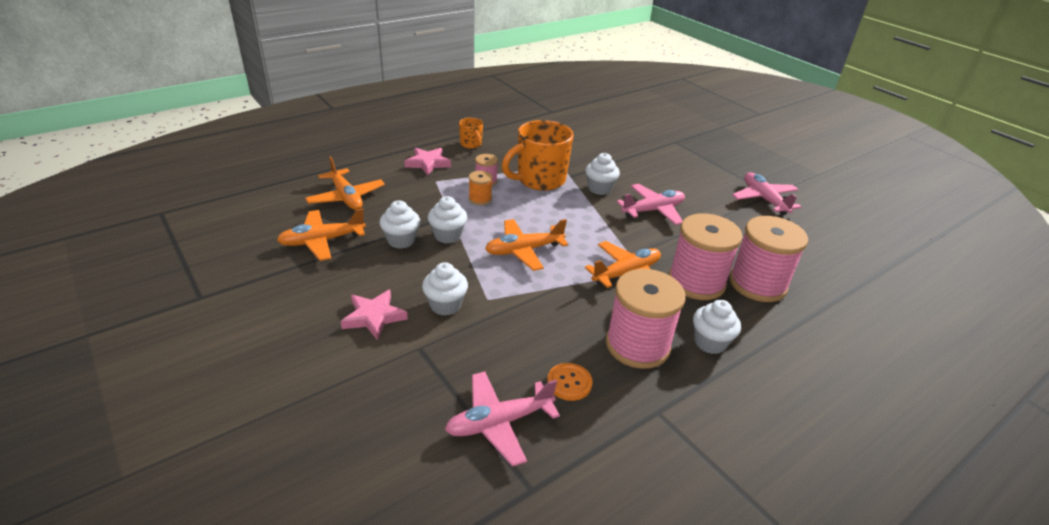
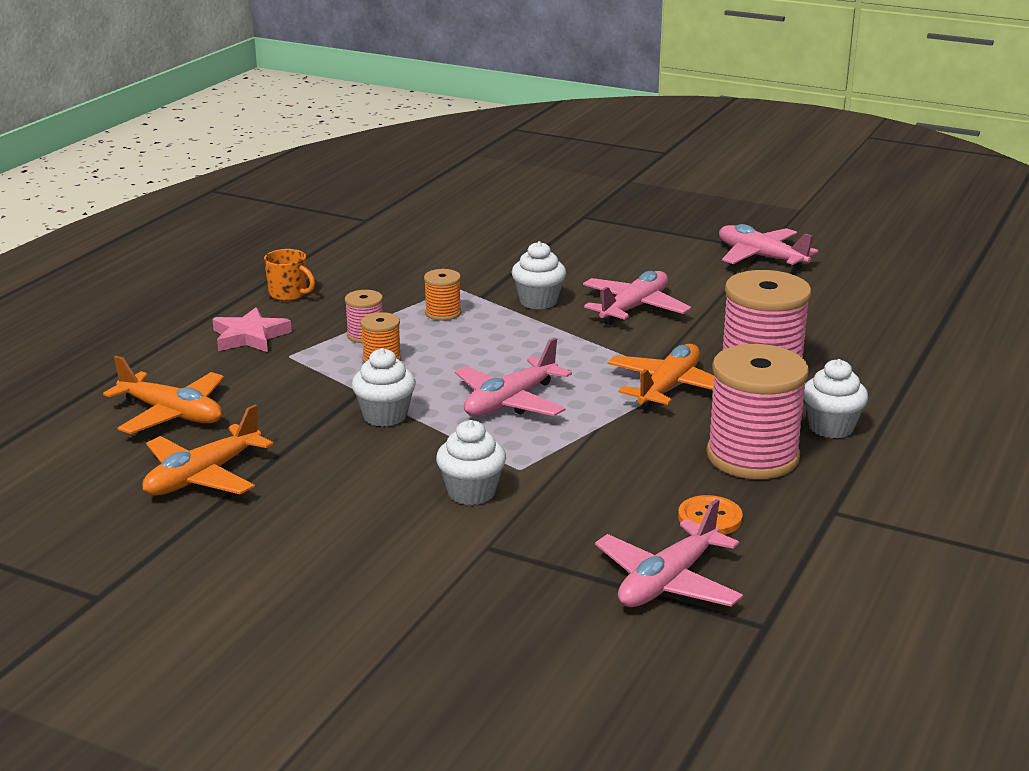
camera: 25 degrees left, 10 degrees down
pink star [340,290,408,340] -> none
white cupcake [379,200,420,249] -> none
orange plane [485,219,568,271] -> pink plane [455,338,572,416]
orange mug [502,120,574,191] -> orange spool [424,269,461,321]
pink spool [730,216,808,302] -> none

